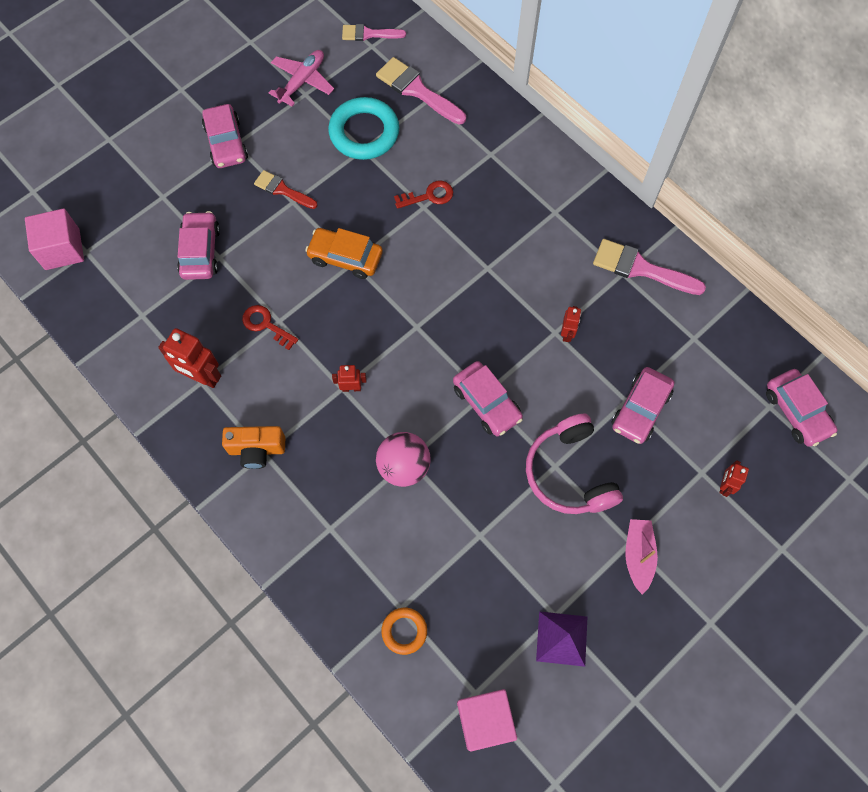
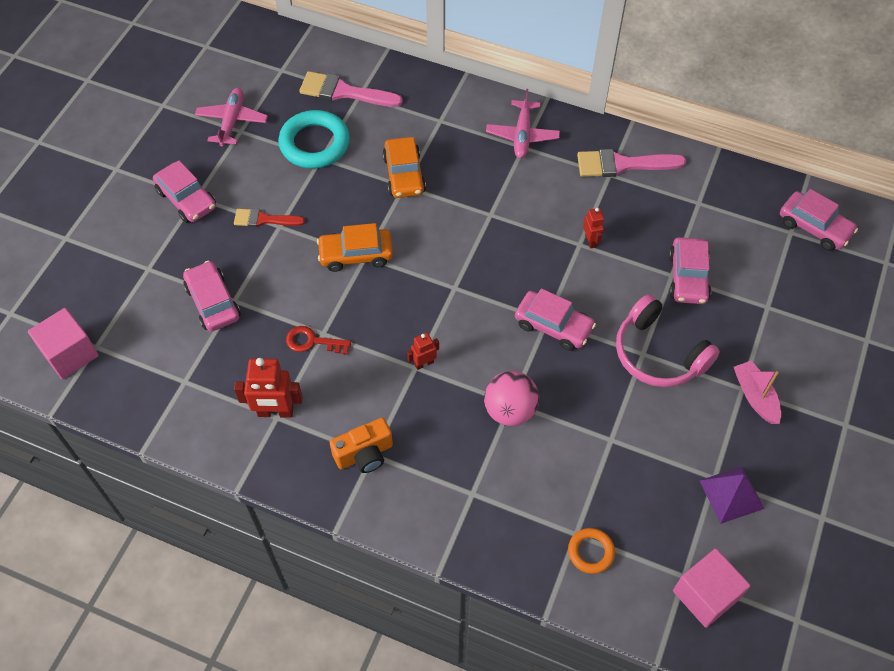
camera: 25 degrees left, 10 degrees down
pink brush [342,24,406,41] -> none
red key [394,181,453,209] -> orange car [383,137,426,198]
red robot [719,460,749,497] -> none
none -> pink plane [486,89,560,159]

